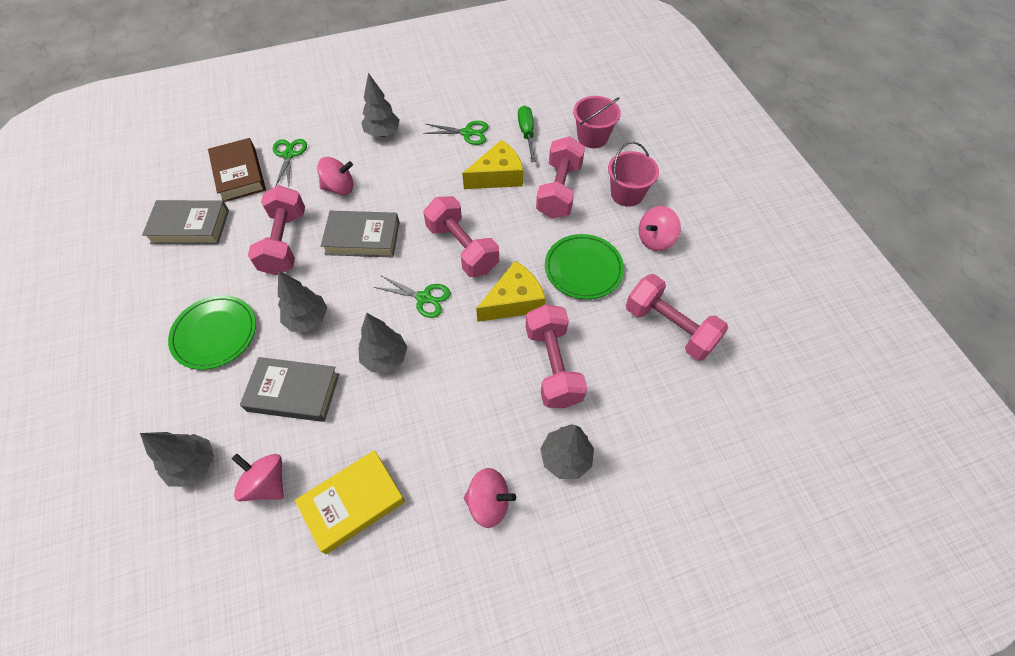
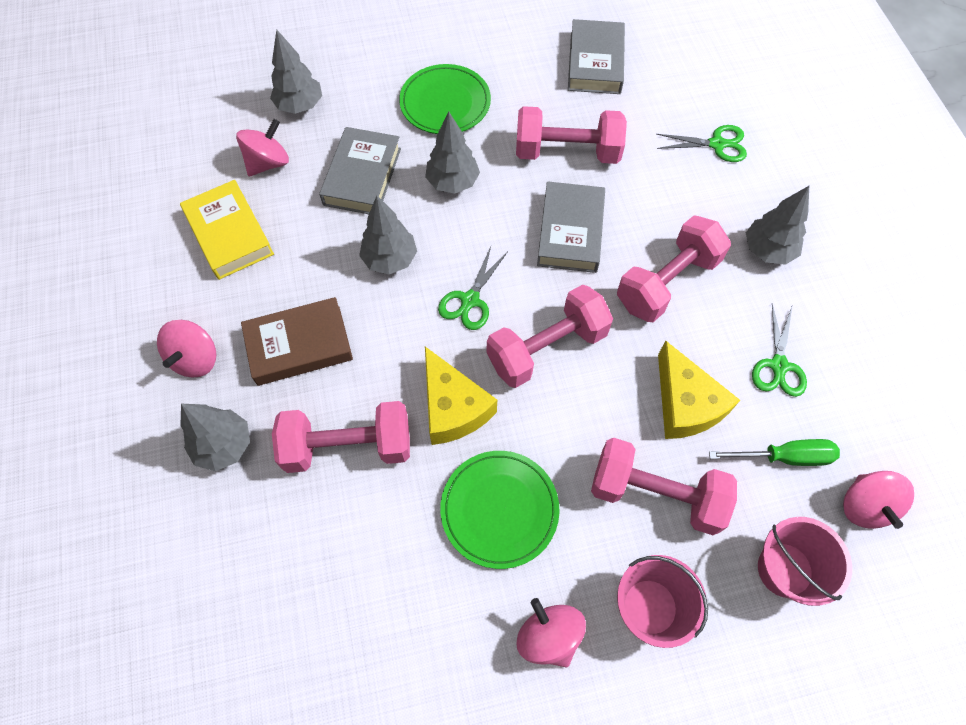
camera: 95 degrees right, 5 degrees up
brown book [208,138,266,202] -> brown book moved to [241,297,353,386]
pink spinning top [317,157,354,195] -> pink spinning top moved to [843,471,914,529]
pink dumbbell [626,274,728,361] -> pink dumbbell moved to [617,215,731,322]

